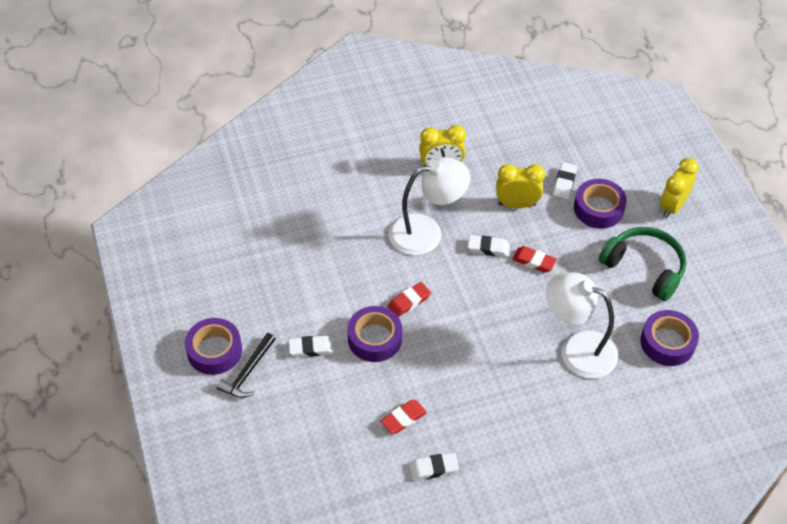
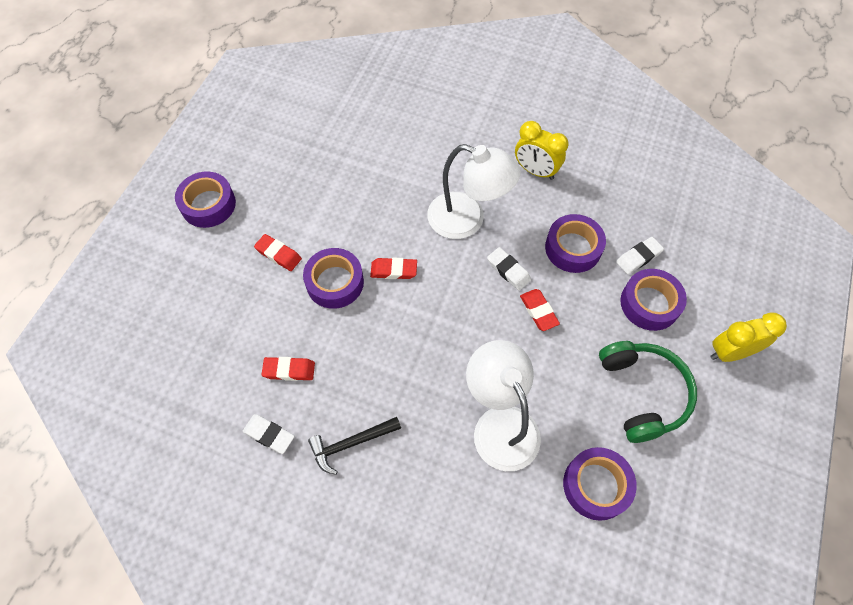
camera: 40 degrees right, 10 degrees up
black hammer [217,333,276,398] -> black hammer moved to [308,417,401,475]
white eraser [289,336,334,357] -> red eraser [254,234,302,271]
yellow clock [496,164,545,208] -> purple tape [545,214,606,273]

